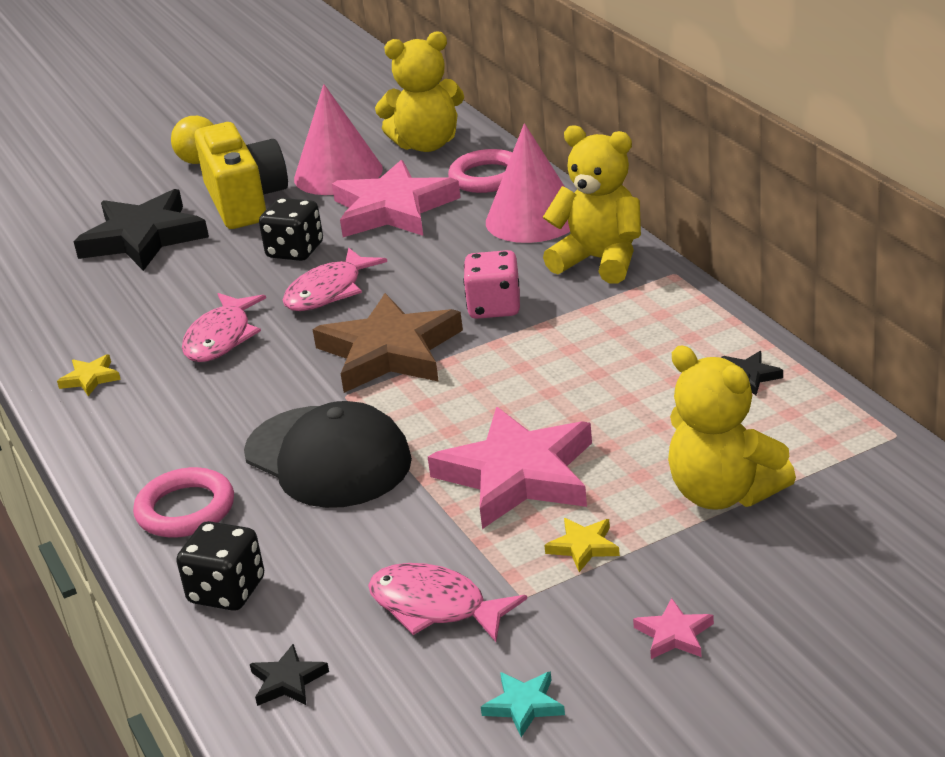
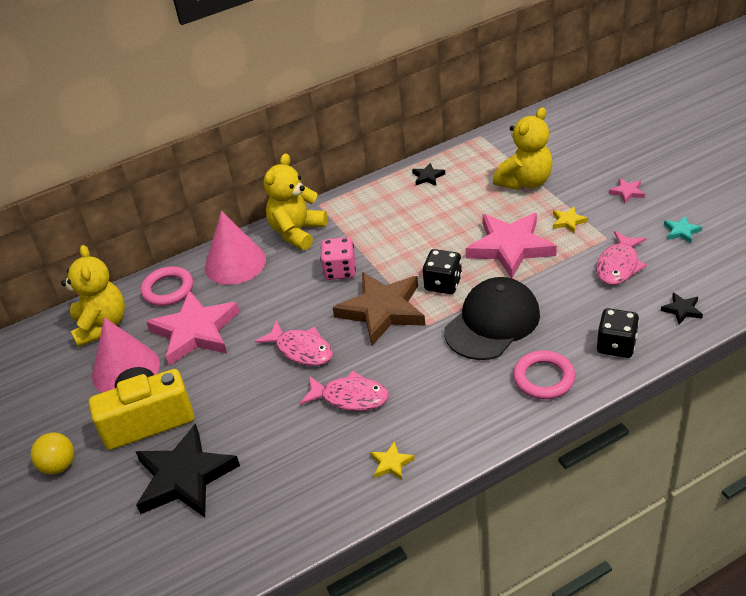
camera: 90 degrees left, 10 degrees up
black dice [259,198,323,261] -> black dice moved to [423,249,462,294]

